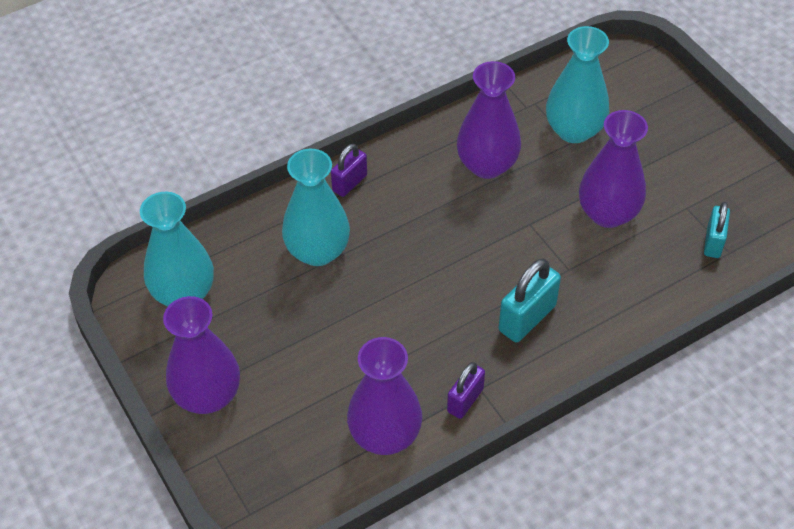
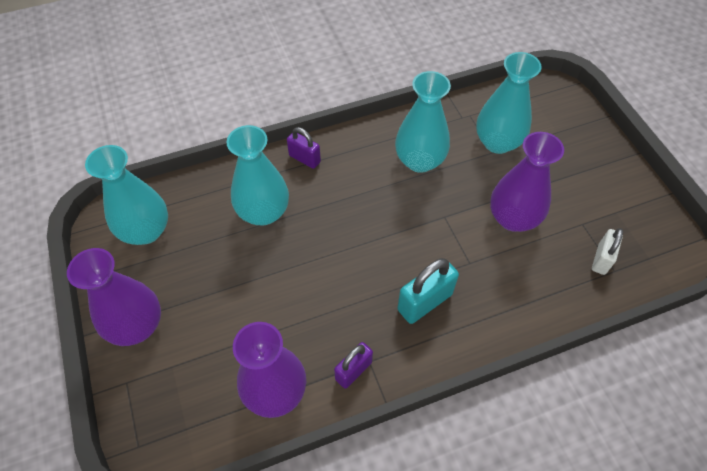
camera: 10 degrees right, 5 degrees up
purple padlock [331,144,367,197] -> purple padlock turned 75 degrees clockwise [287,127,321,169]
purple vase [457,61,521,179] -> turquoise vase [395,71,451,173]
turquoise padlock [704,202,730,258] -> white padlock [592,228,623,275]

